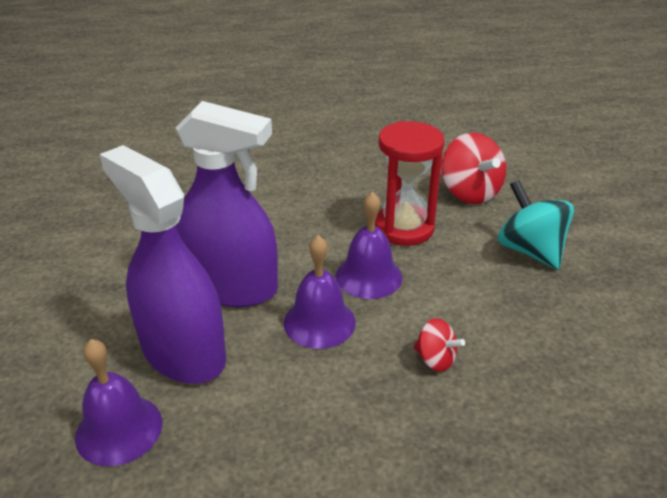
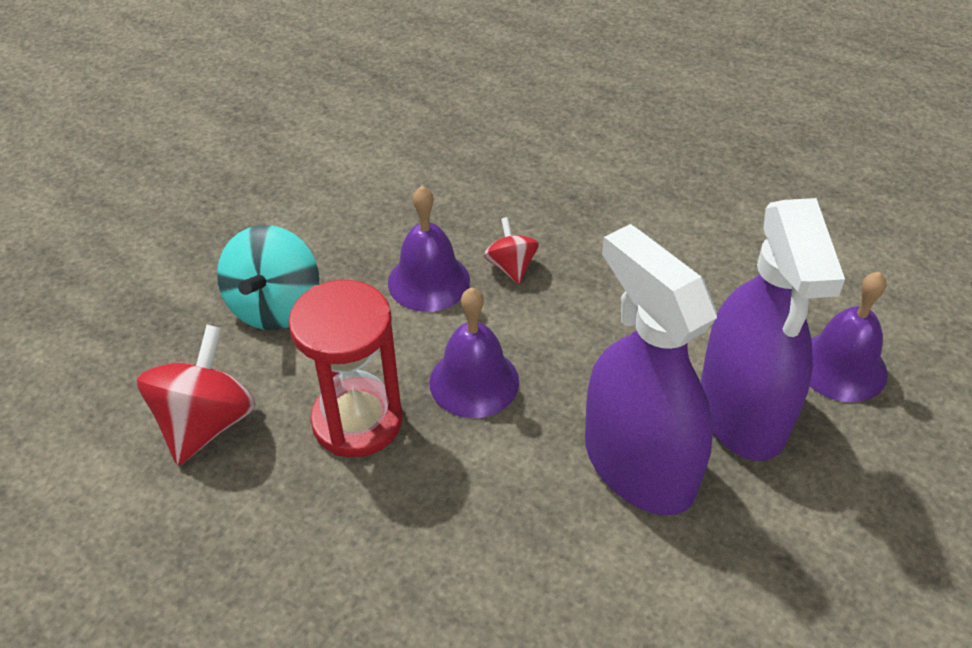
camera: 140 degrees left, 10 degrees up
purple bell [284,235,356,349] -> purple bell moved to [388,186,470,312]

